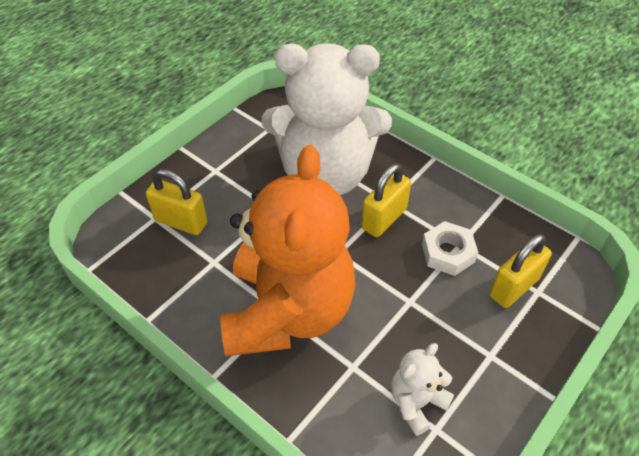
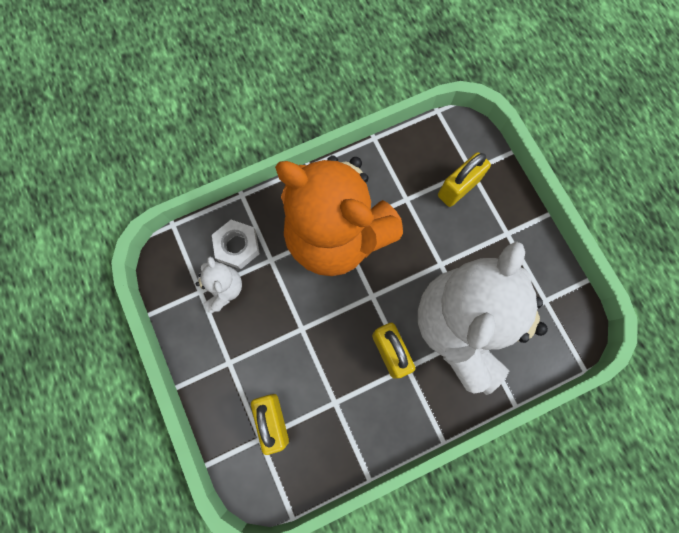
camera: 115 degrees right, 25 degrees up
white nut [422,221,478,276] -> white nut moved to [212,220,260,269]

